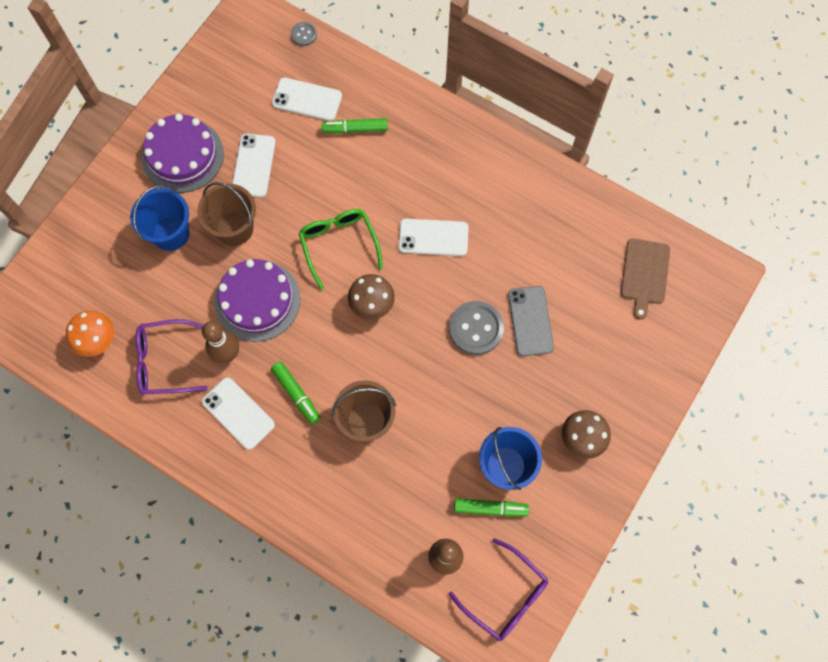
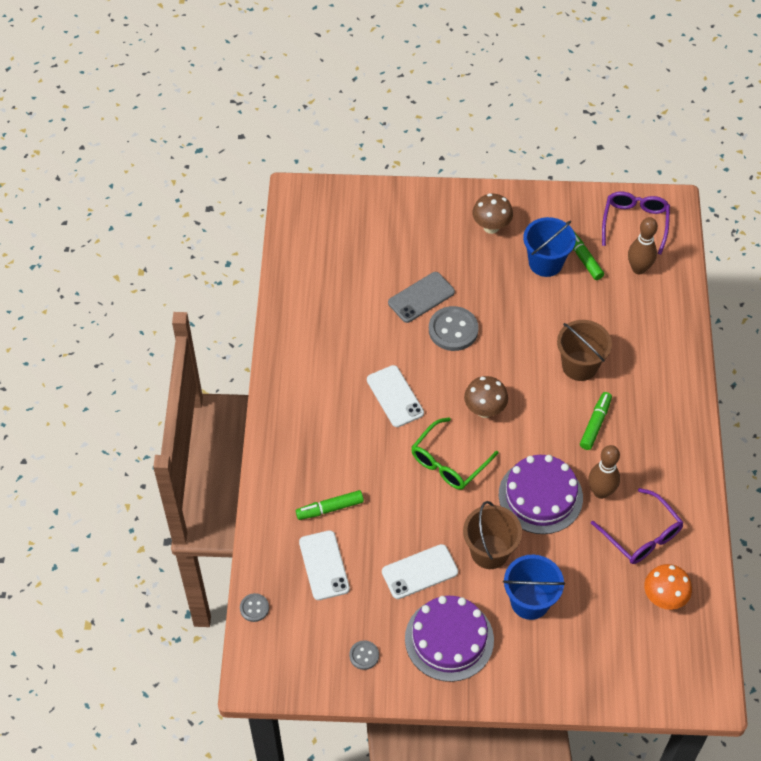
camera: 120 degrees left, 15 degrees down
white phone [202,377,275,450] -> none
green marker [322,118,388,134] -> green marker turned 105 degrees clockwise [296,490,364,520]
brown cutting board [621,239,670,320] -> none
none -> grey button [349,640,379,670]

